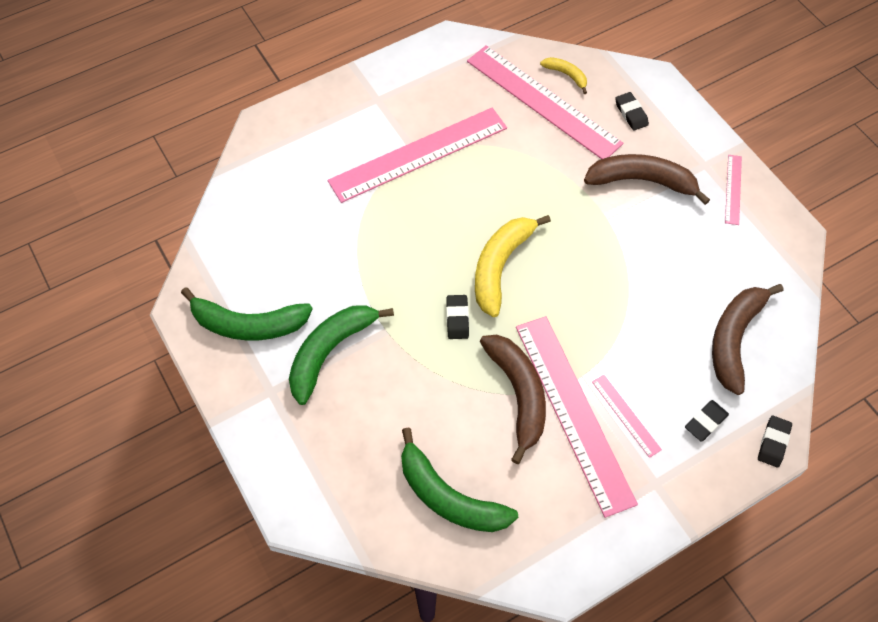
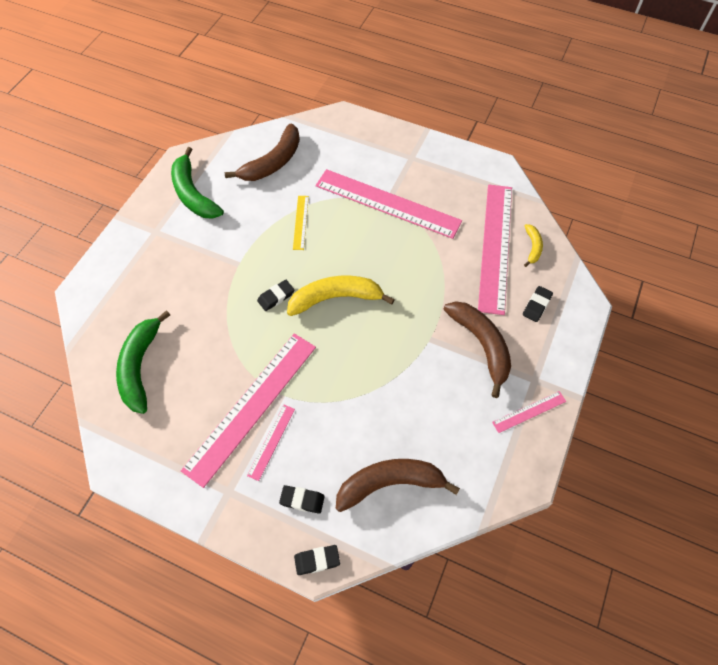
camera: 55 degrees right, 0 degrees up
green banana [289,305,394,405] -> none
brown banana [480,335,546,464] -> brown banana moved to [225,124,300,181]
none -> yellow ruler [293,196,309,250]

